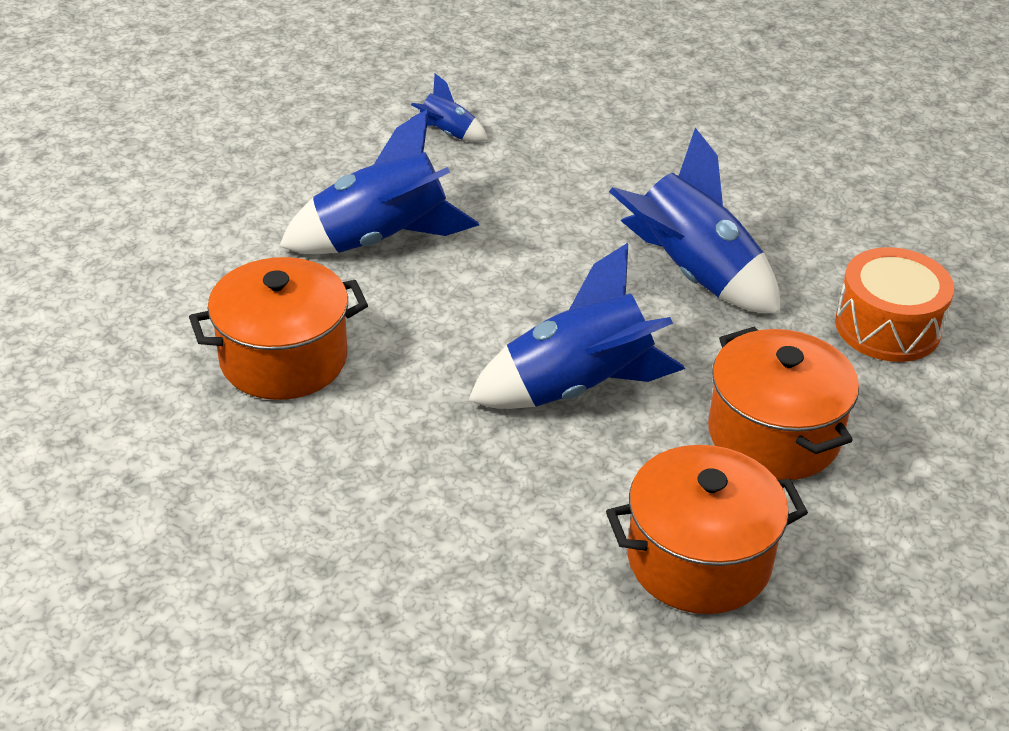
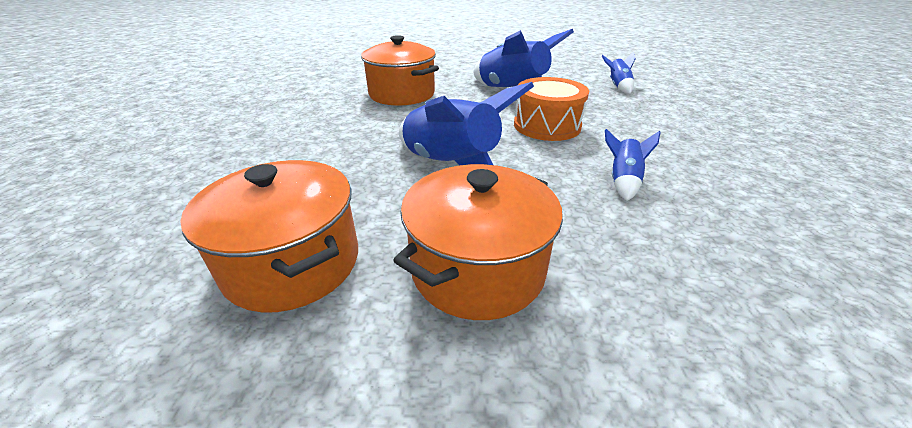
camera: 65 degrees right, 5 degrees down
blue rocket [609,128,781,314] -> blue rocket [605,129,661,201], size x0.47
orange drum [835,247,954,362] -> orange drum moved to [514,77,589,141]

